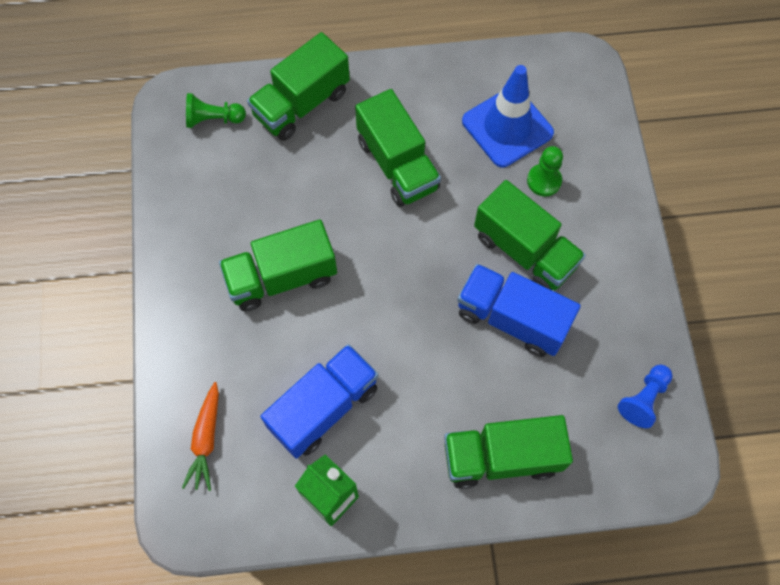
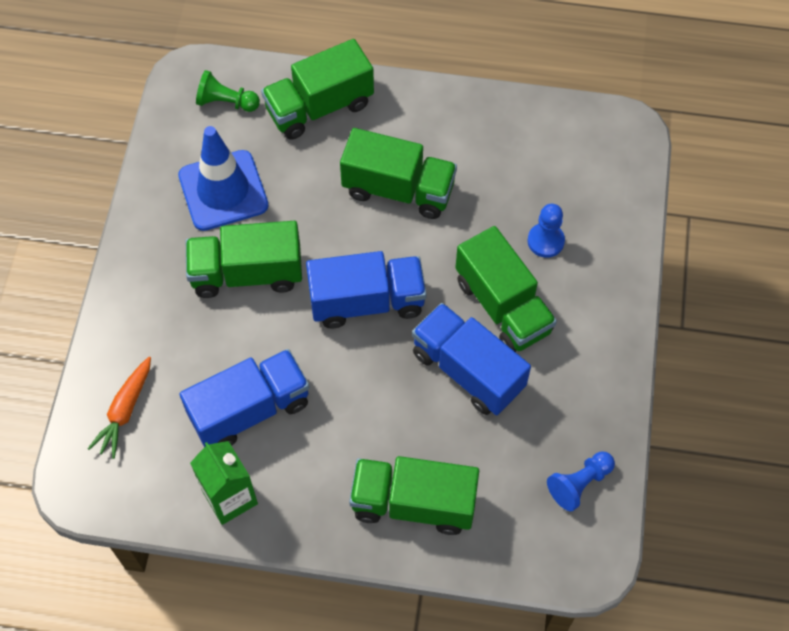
camera: 15 degrees right, 5 degrees down
green truck [355,89,441,207] -> green truck turned 60 degrees counterclockwise [340,128,457,219]
blue traffic cone [462,65,554,167] -> blue traffic cone moved to [178,126,268,231]
green pawn [527,146,563,196] -> blue pawn [527,204,565,258]
none -> blue truck [306,251,427,328]

